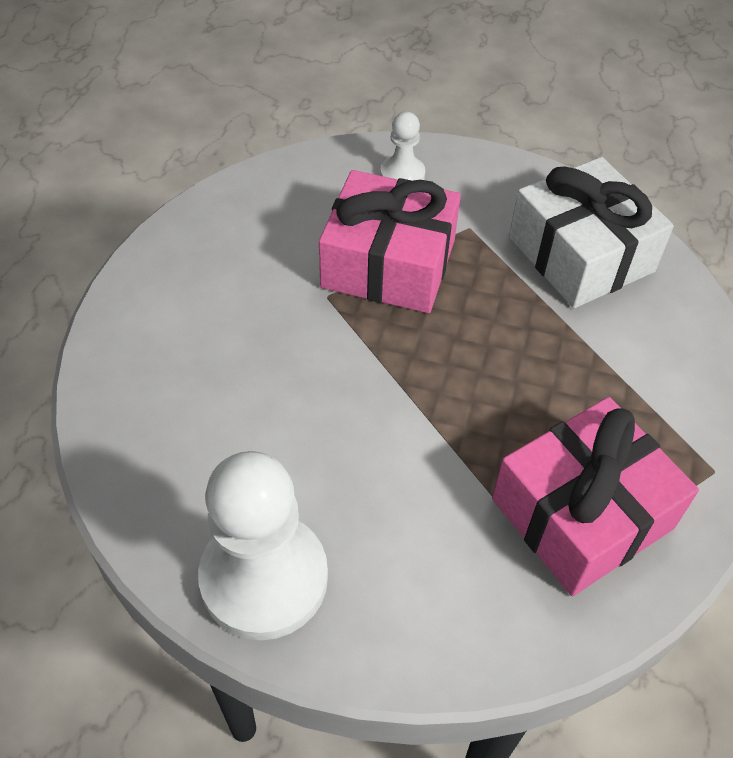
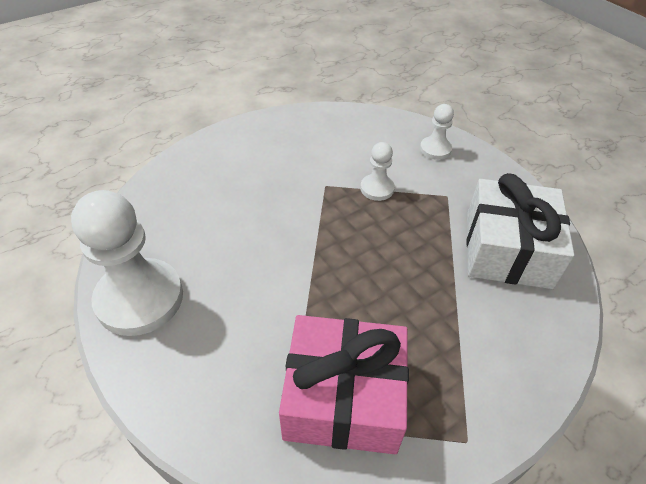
camera: 40 degrees right, 5 degrees down
pink gift [319,170,461,313] -> white pawn [360,142,395,201]

